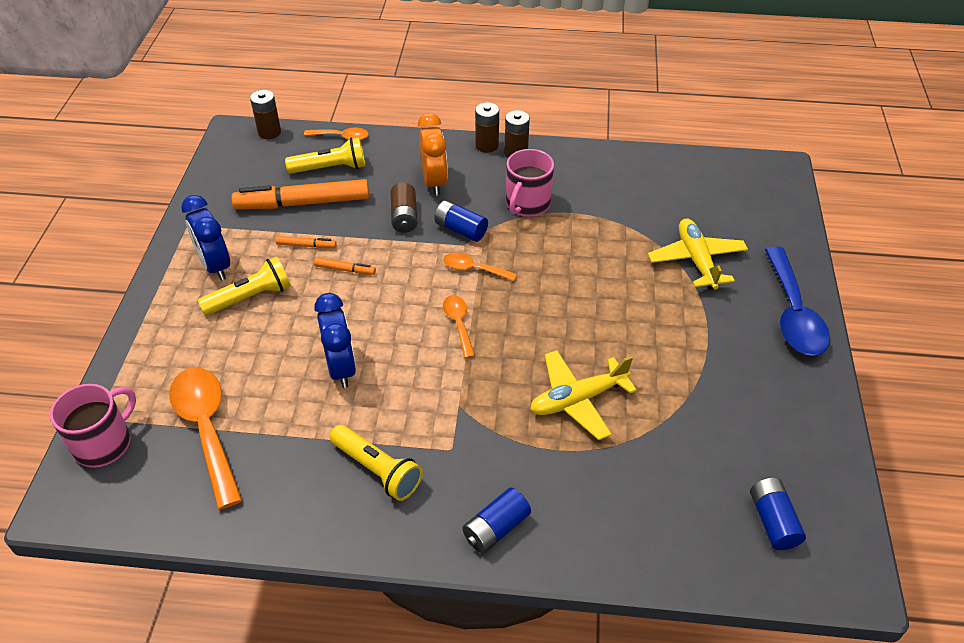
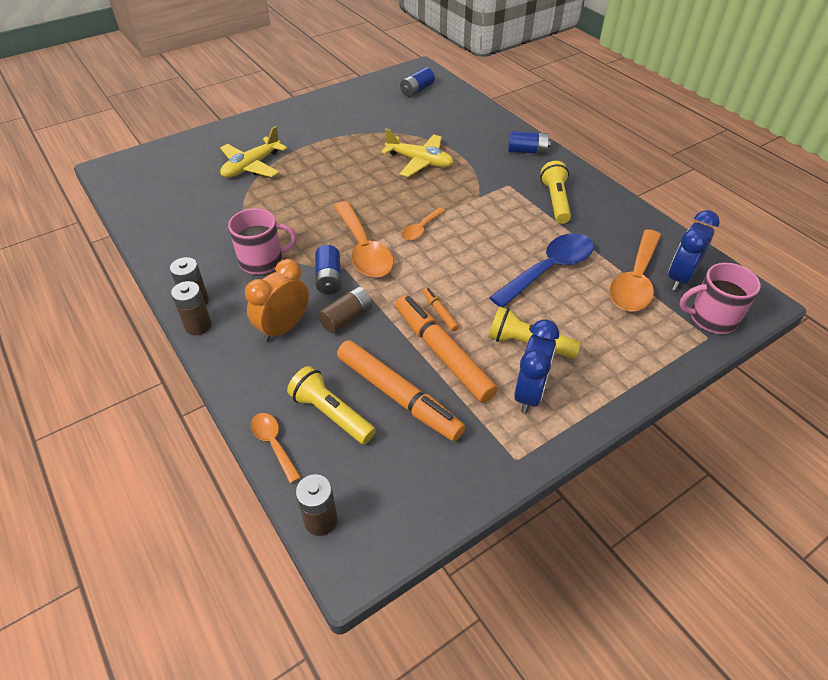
camera: 130 degrees left, 0 degrees up
orange marker [275,236,337,248] -> orange marker [396,295,498,403], size x2.31
blue clock [314,293,356,388] -> blue clock moved to [669,210,720,291]
orange spoon [443,253,517,281] -> orange spoon [334,201,394,278], size x1.93
blue spoon [765,247,830,356] -> blue spoon moved to [489,233,594,307]

